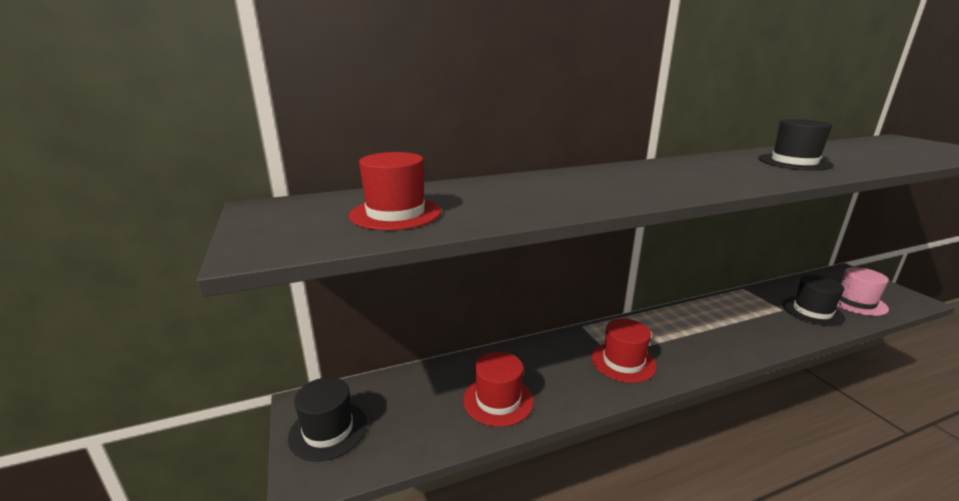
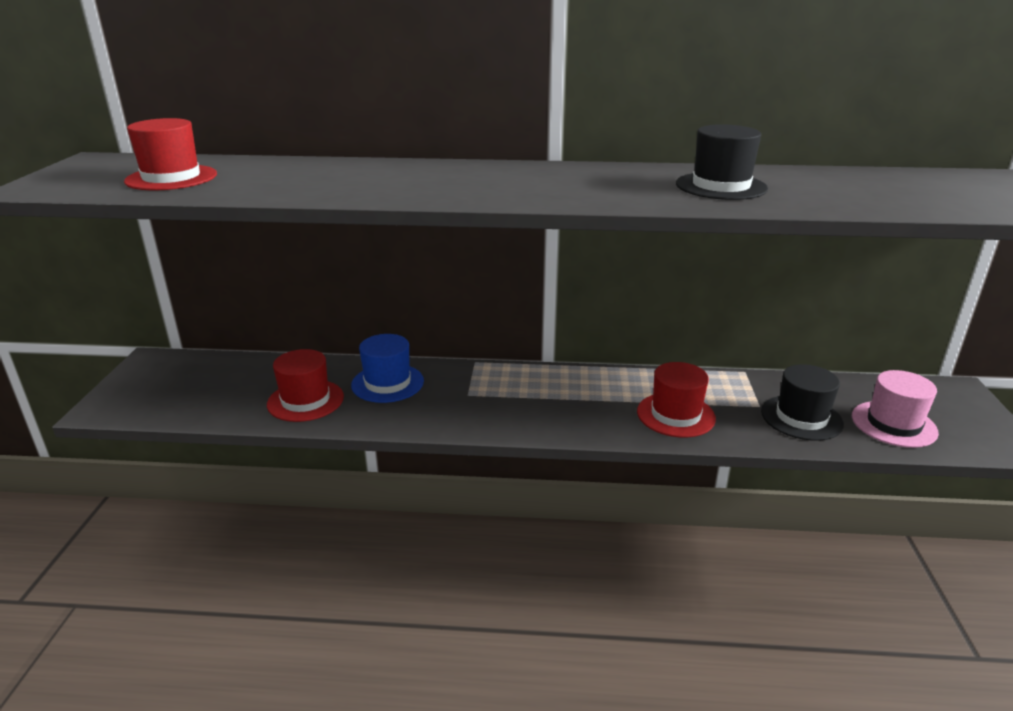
camera: 25 degrees right, 5 degrees up
black hat [288,377,367,461] -> none
red hat [591,319,657,383] -> red hat moved to [637,362,716,438]
none -> blue hat [351,334,424,403]

